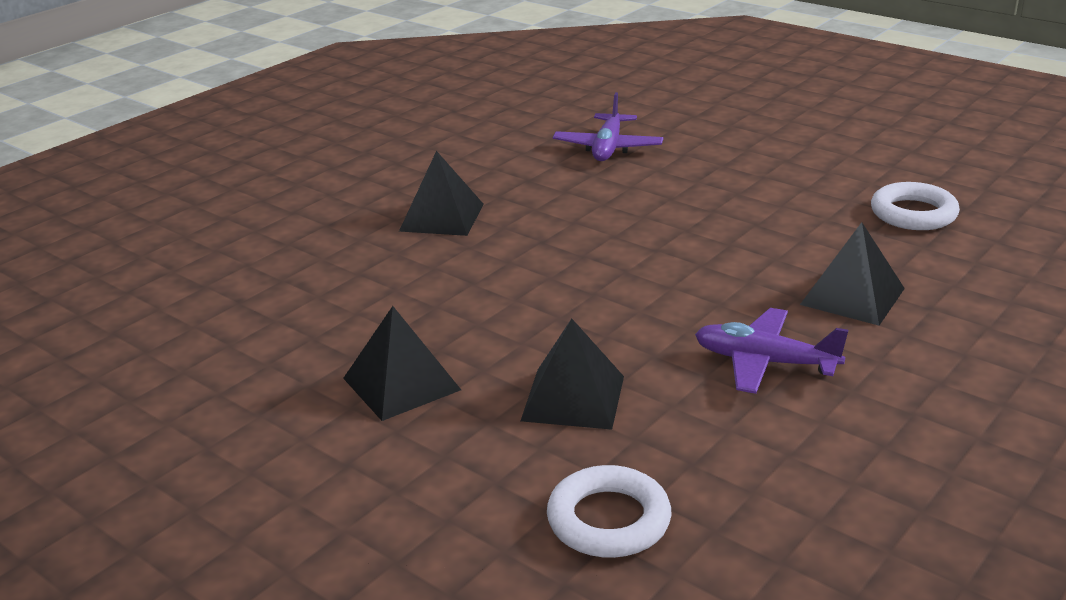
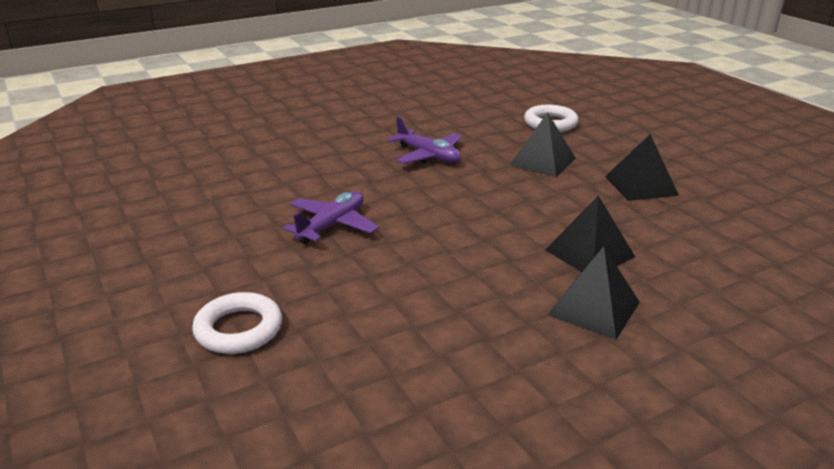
camera: 160 degrees left, 0 degrees up
purple plane [553,92,663,161] -> purple plane moved to [283,191,379,244]
black pyramid [800,222,905,326] -> black pyramid moved to [545,195,635,272]
white ring [871,182,960,230] -> white ring moved to [192,292,282,354]

